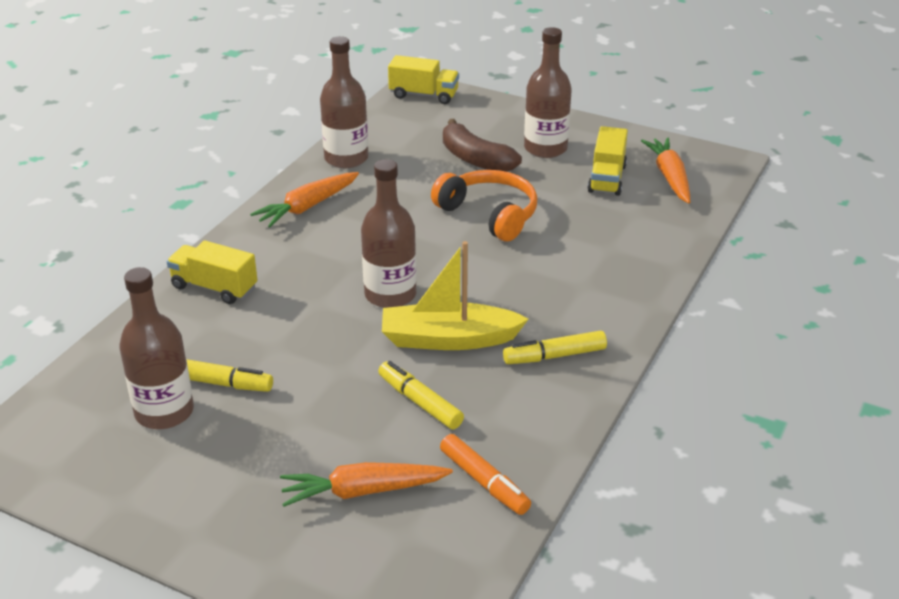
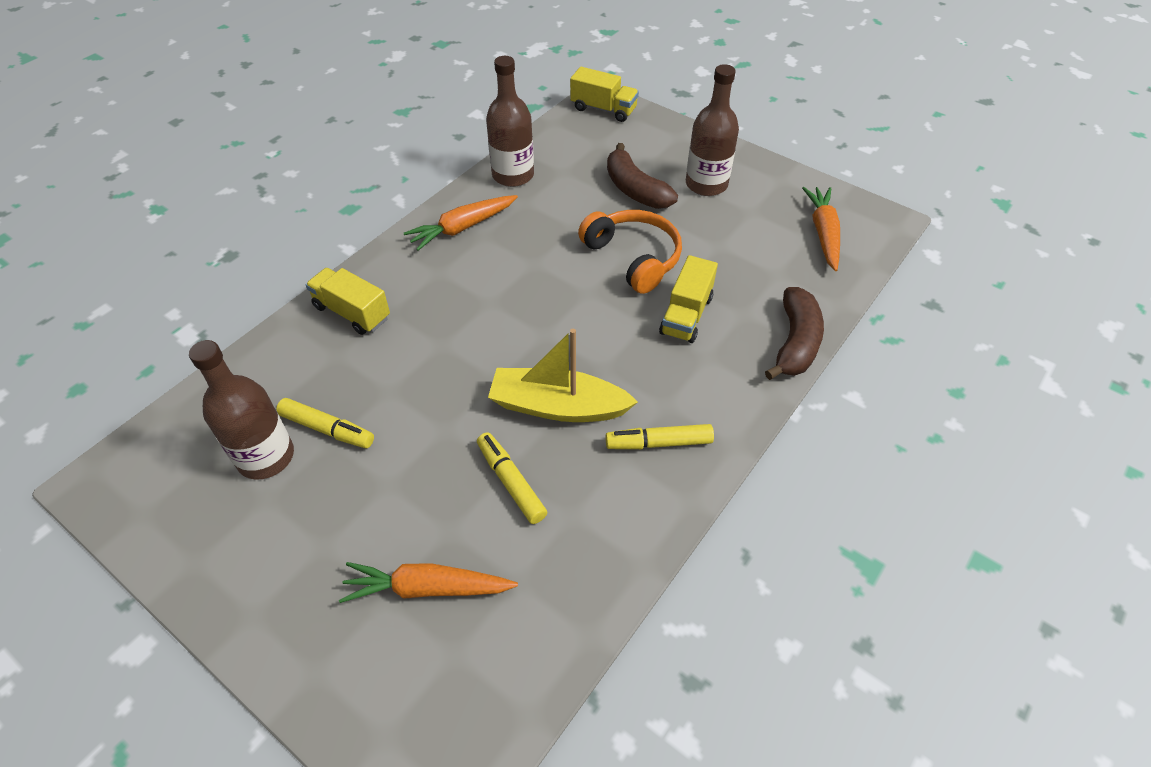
camera: 10 degrees right, 15 degrees up
brown bottle [361,159,417,308] -> none
orange marker [440,434,531,515] -> none
yellow truck [587,126,628,196] -> yellow truck moved to [659,255,718,343]
none -> brown banana [765,287,824,380]

